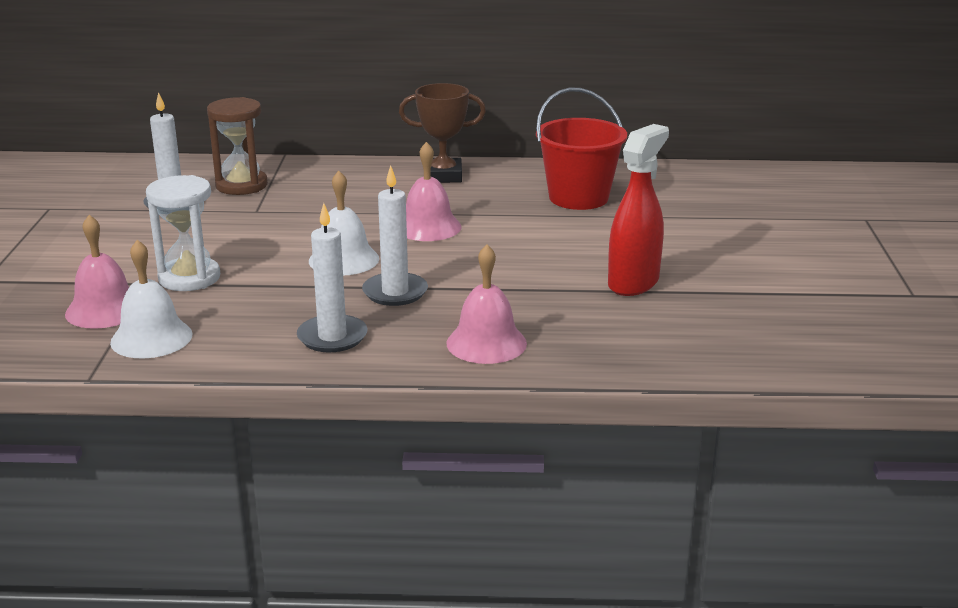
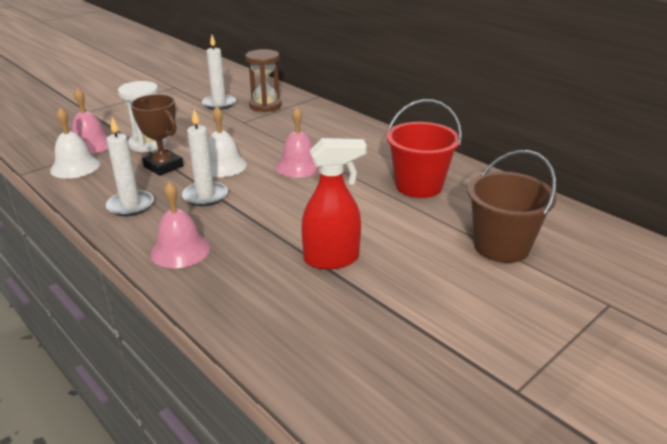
camera: 45 degrees right, 5 degrees up
brown trophy [399,83,486,183] -> brown trophy moved to [131,94,184,176]
none -> brown bucket [467,150,557,263]

